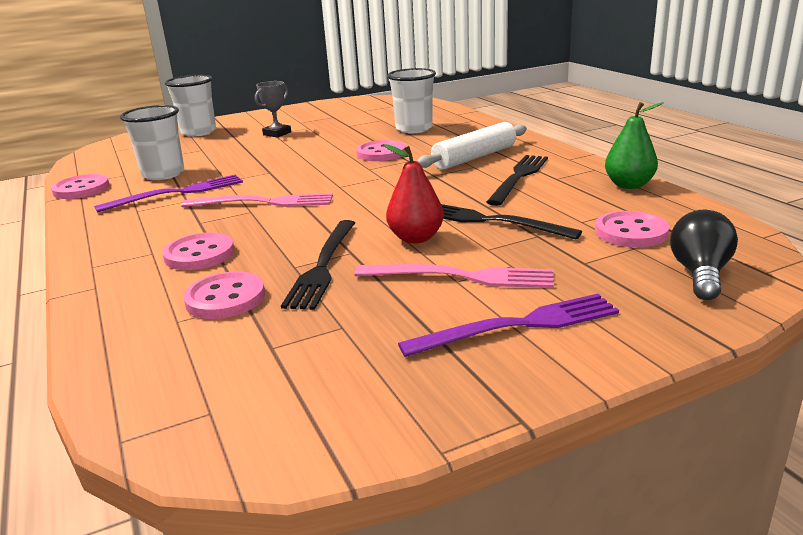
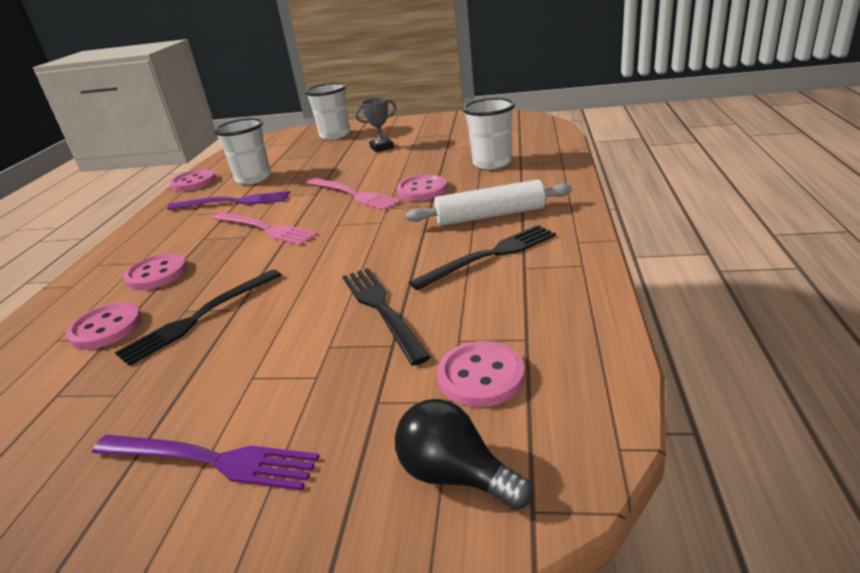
camera: 35 degrees right, 5 degrees up
pink fork [355,264,554,288] -> pink fork moved to [306,178,401,210]
red pear [384,144,444,243] -> none
green pear [605,102,664,189] -> none
black light bulb [670,210,738,300] -> black light bulb turned 105 degrees counterclockwise [395,399,533,510]

